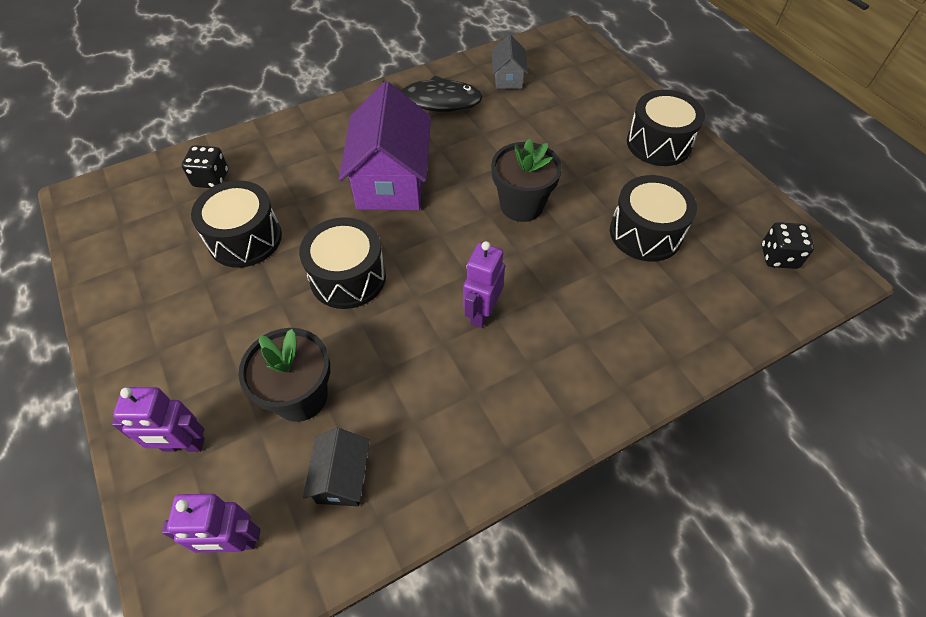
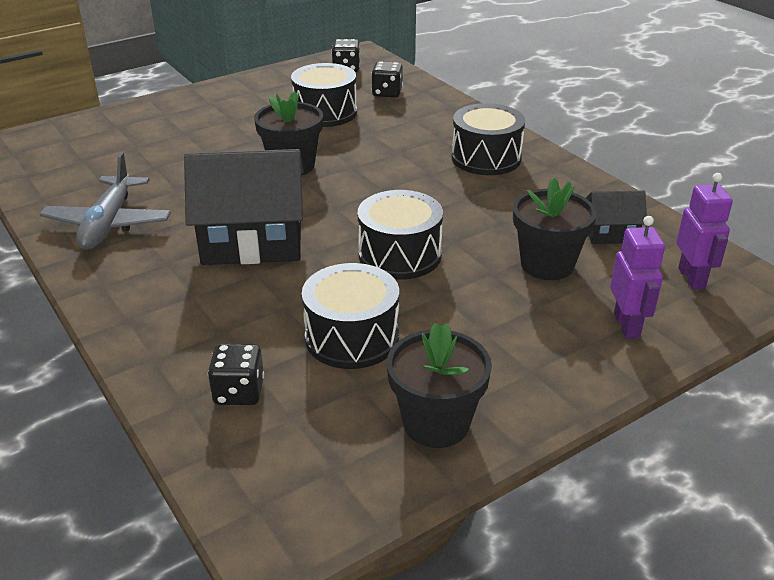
camera: 95 degrees left, 20 degrees down
purple house [339,81,431,210] -> black house [184,149,304,265]
black fish [383,75,483,112] -> grey plane [39,152,171,250]
purple robot [463,241,505,328] -> none
grey house [492,34,528,89] -> none
black drum [627,90,705,166] -> black drum moved to [451,103,525,175]
none -> black dice [371,61,403,98]
none -> black flower pot [387,323,492,448]

